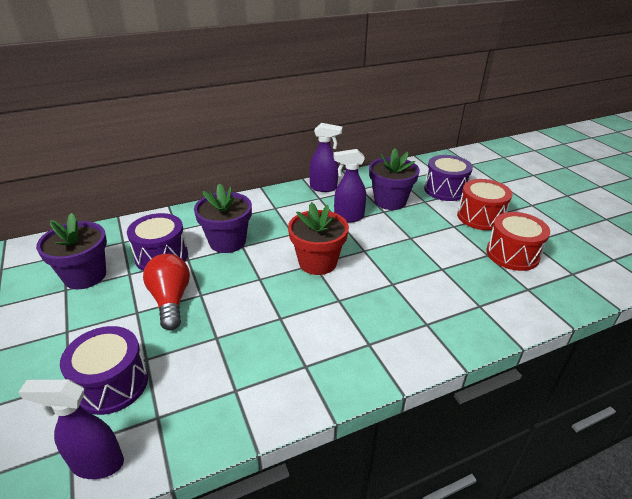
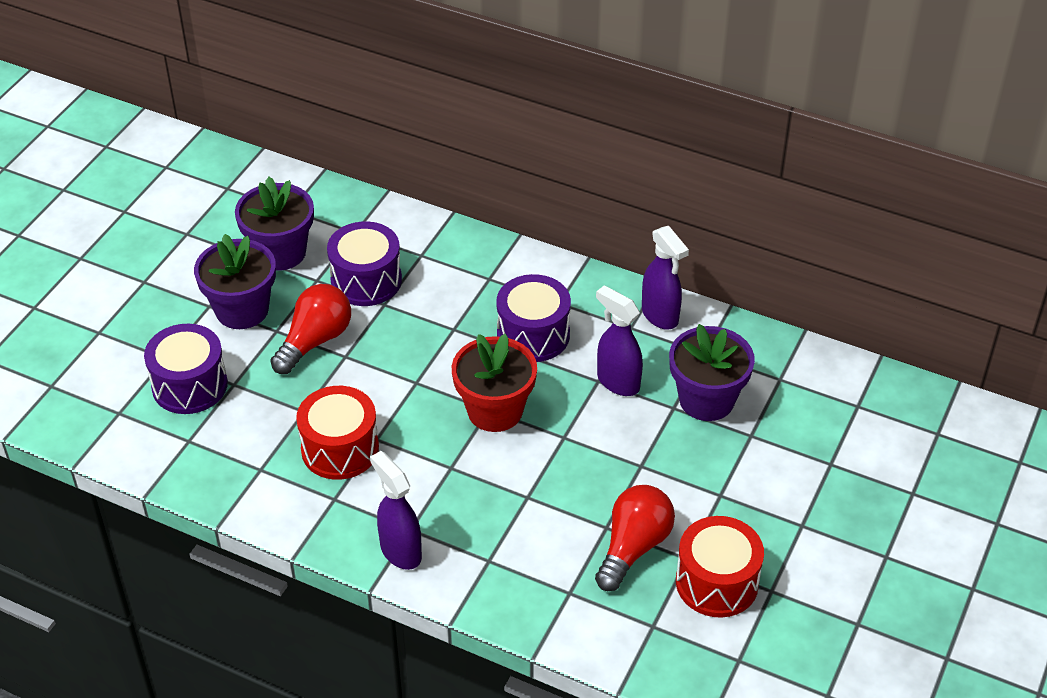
camera: 50 degrees right, 10 degrees up
purple spray bottle [18,379,124,479] -> purple spray bottle moved to [370,451,422,570]
purple flower pot [194,183,252,253] -> purple flower pot moved to [194,234,276,329]
purple drum [424,155,473,201] -> purple drum moved to [496,274,571,362]
red drum [457,179,512,230] -> red drum moved to [296,386,379,480]
none -> red light bulb [595,485,675,591]

